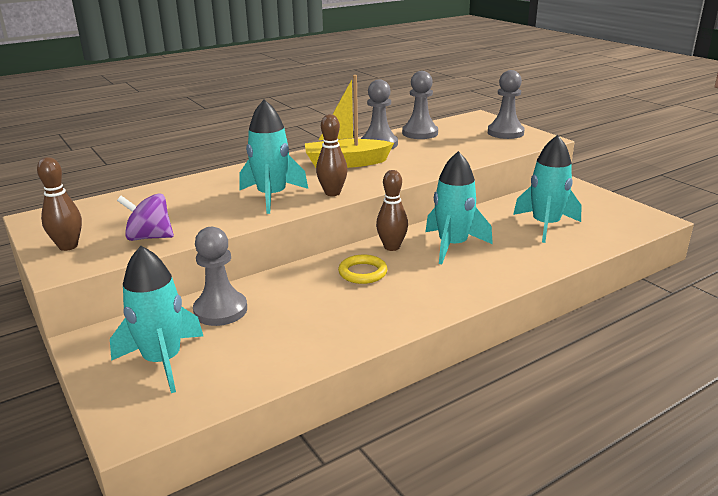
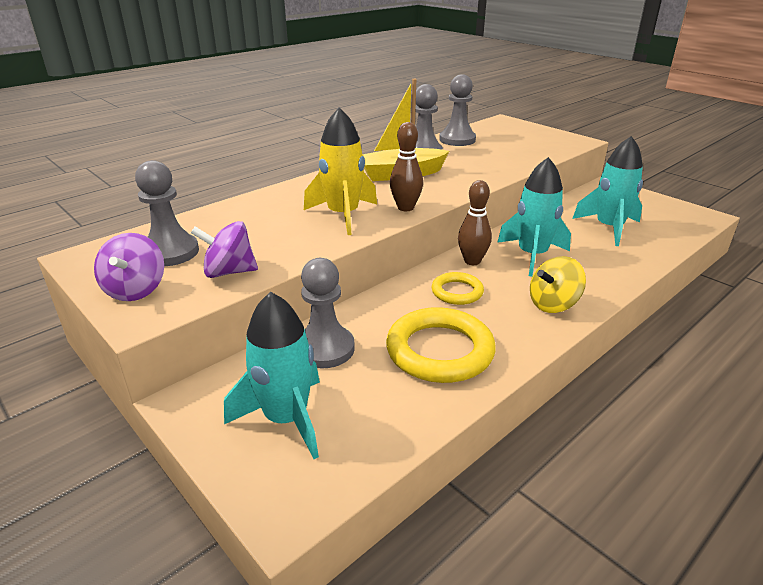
camera: 10 degrees left, 5 degrees up
brown bowling pin [37,157,82,251] -> purple spinning top [94,233,164,301]
turquoise rocket [239,99,308,214] -> yellow rocket [304,107,377,235]
grey pawn [488,70,524,139] -> grey pawn moved to [135,160,199,266]
none -> yellow ring [386,307,496,383]
none -> yellow spinning top [530,256,586,313]

